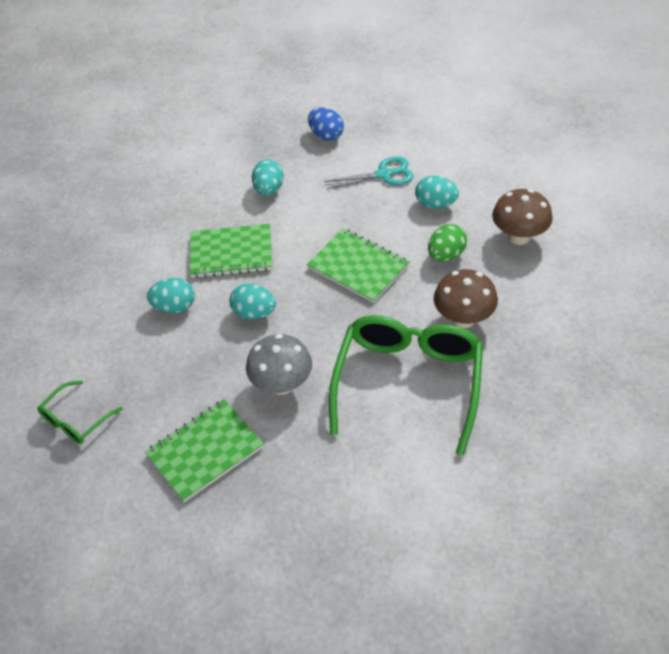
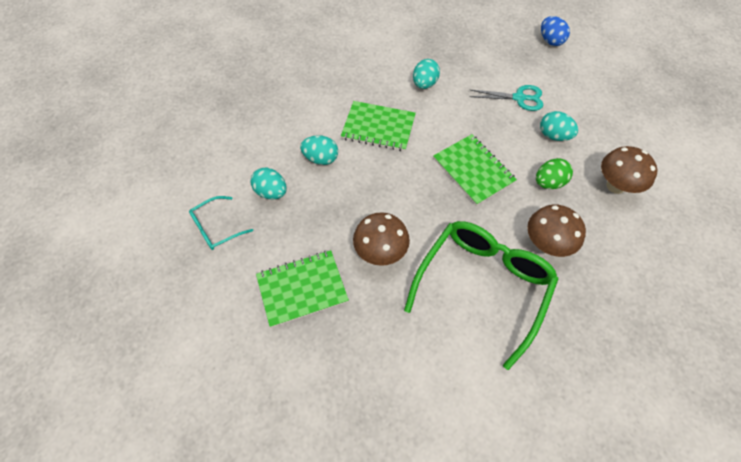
camera: 15 degrees right, 10 degrees up
green glasses [38,381,123,444] -> turquoise glasses [189,196,253,250]
turquoise egg [230,283,276,320] -> turquoise egg moved to [251,167,287,200]
grey mushroom [246,334,312,395] -> brown mushroom [353,212,410,266]
blue egg [308,107,344,141] -> blue egg moved to [541,16,570,46]

